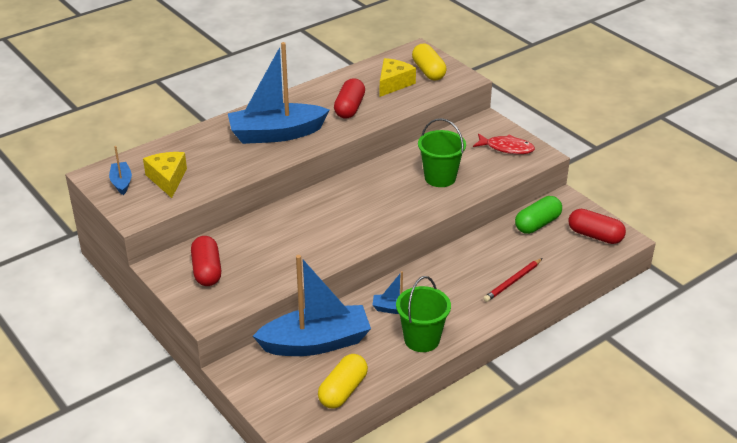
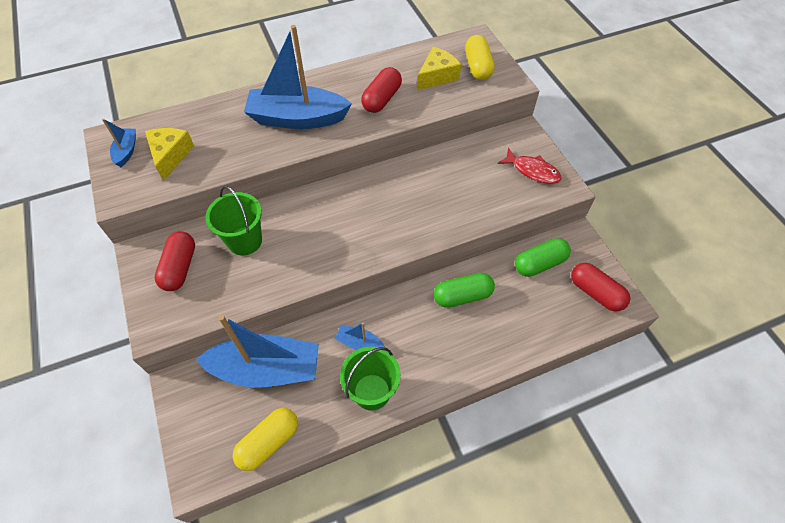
camera: 15 degrees right, 20 degrees up
green bucket [418,118,466,187] -> green bucket moved to [205,186,262,255]
red pencil [483,258,542,302] -> none
none -> green capsule [434,273,495,308]

